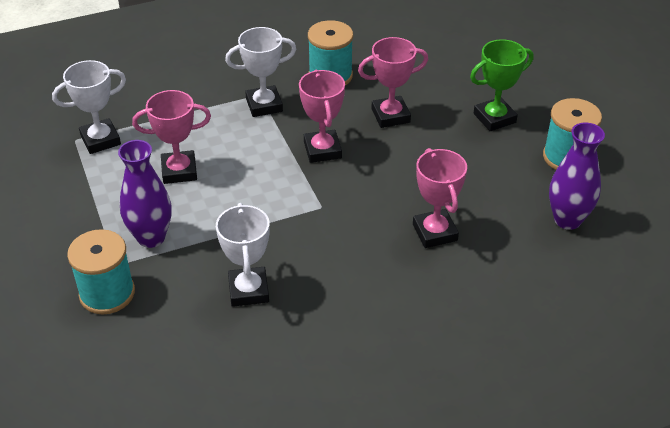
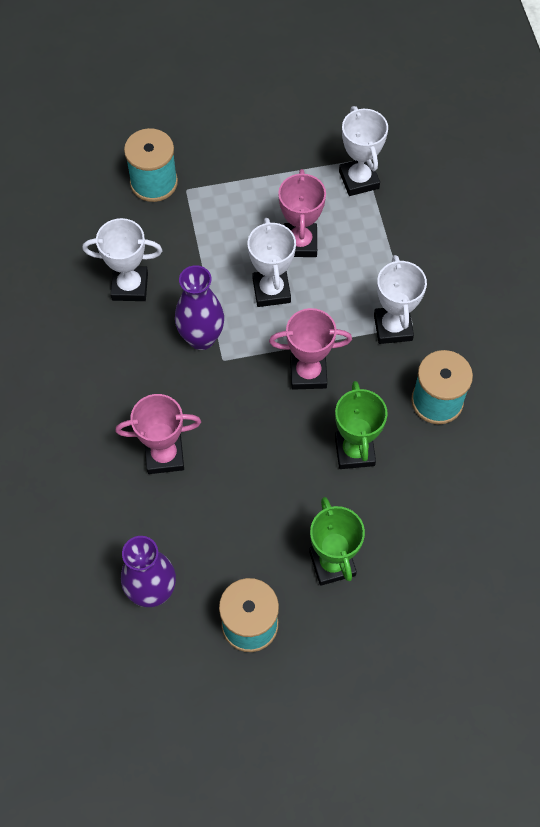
camera: 100 degrees right, 20 degrees up
purple vase [118,140,172,248] -> purple vase moved to [175,265,224,350]
pink trophy [358,37,428,128] -> green trophy [335,381,387,469]
none -> white trophy [247,218,296,307]

